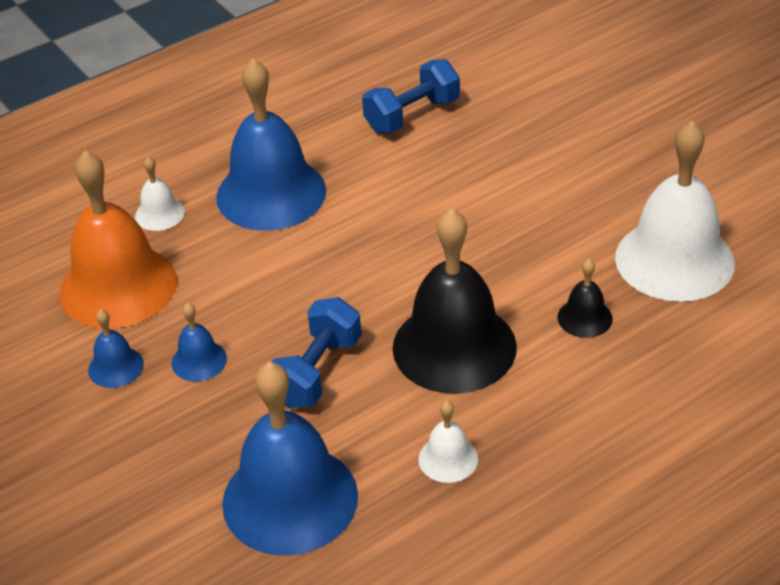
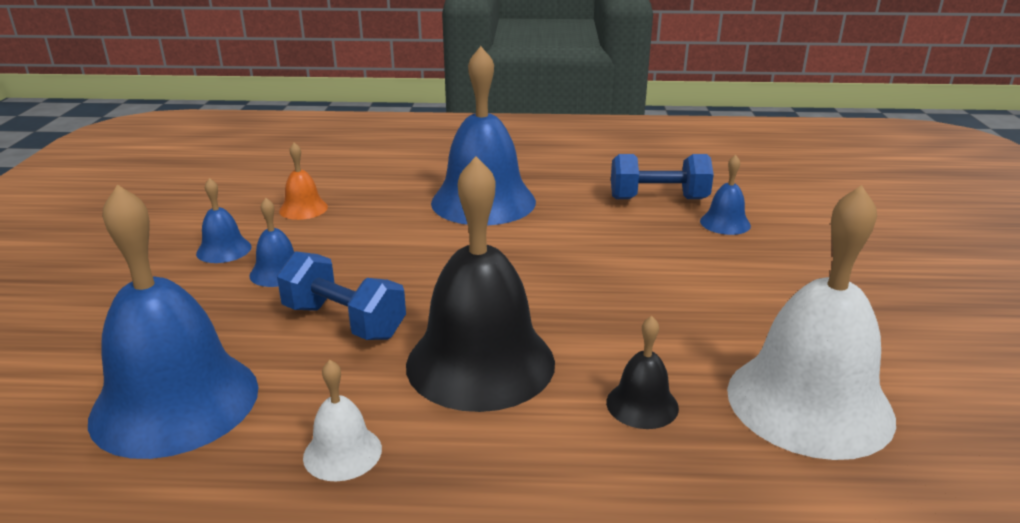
camera: 35 degrees right, 15 degrees down
orange bell [60,151,177,329] -> orange bell [279,142,328,220], size x0.45
white bell [135,157,185,231] -> none
blue dumbbell [272,297,362,408] -> blue dumbbell turned 60 degrees clockwise [277,251,406,340]
none -> blue bell [700,155,751,235]

